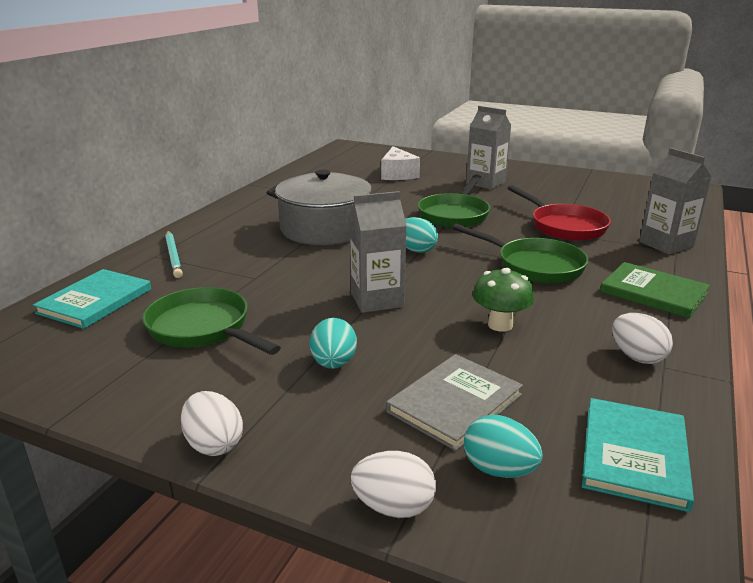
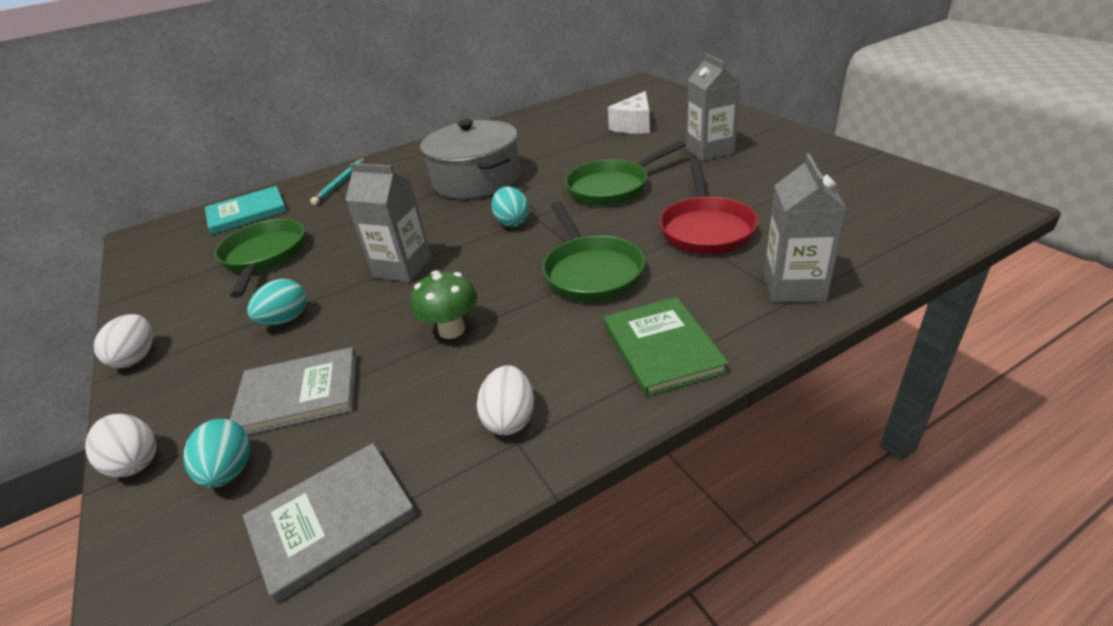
camera: 40 degrees right, 10 degrees up
turquoise book [582,398,694,512] -> grey book [243,443,417,603]

